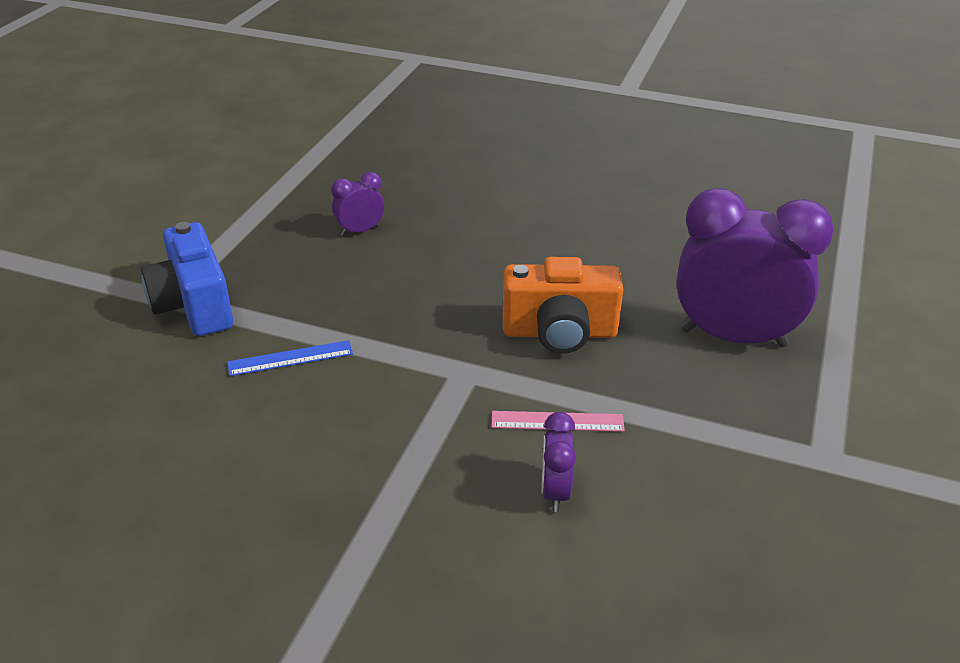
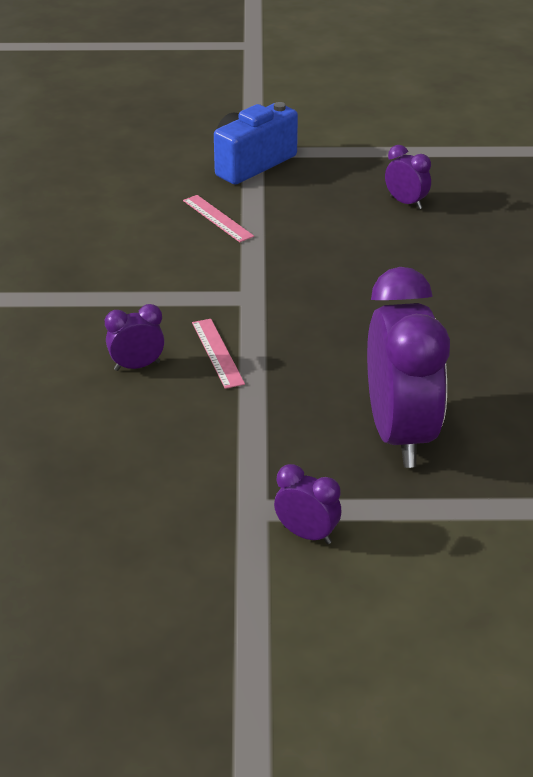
camera: 70 degrees right, 0 degrees up
blue ruler [227,340,353,376] -> pink ruler [183,195,254,242]
orange camera [503,257,623,354] -> none
none -> purple clock [274,464,341,544]

